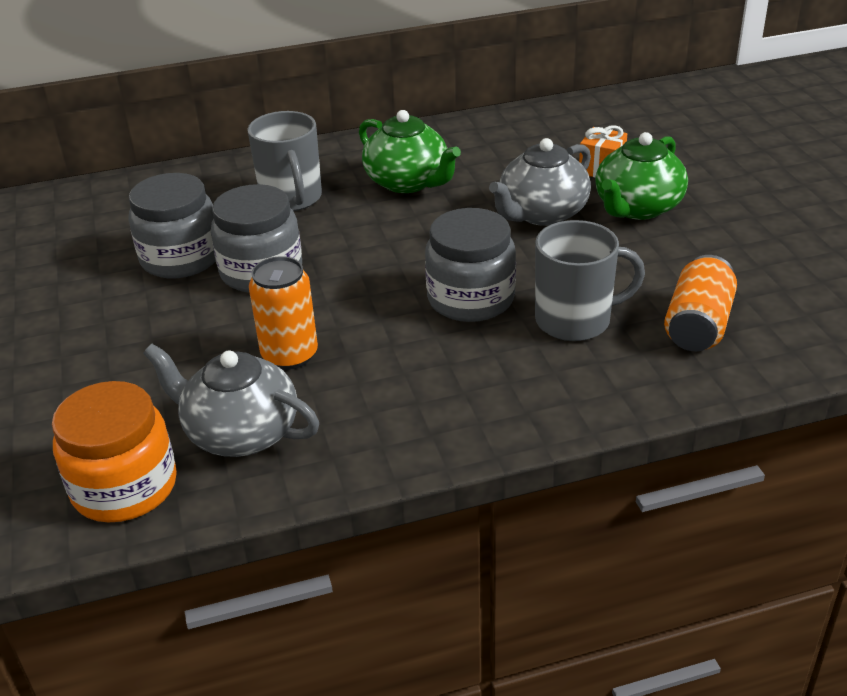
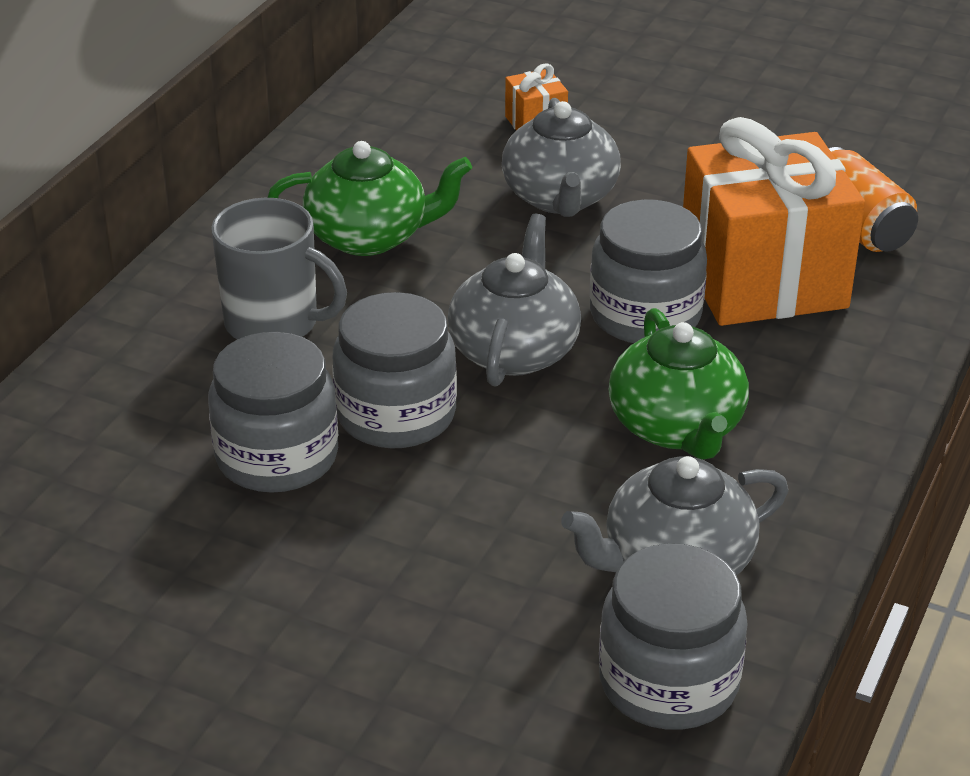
camera: 50 degrees left, 0 degrees up
orange jar [52,381,177,523] -> grey jar [599,543,748,730]
orange can [249,256,318,370] -> none
grey mug [535,220,645,341] -> orange gift [683,117,865,326]
green teapot [595,132,688,220] -> green teapot moved to [609,308,749,460]
none -> grey teapot [448,214,581,387]

